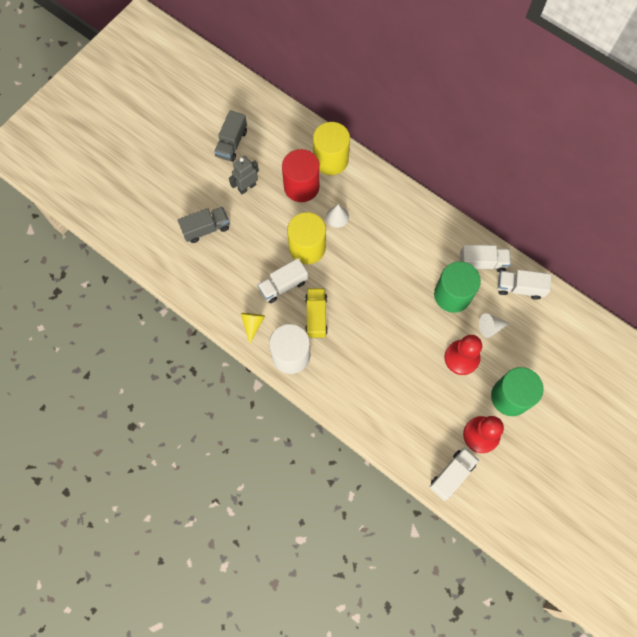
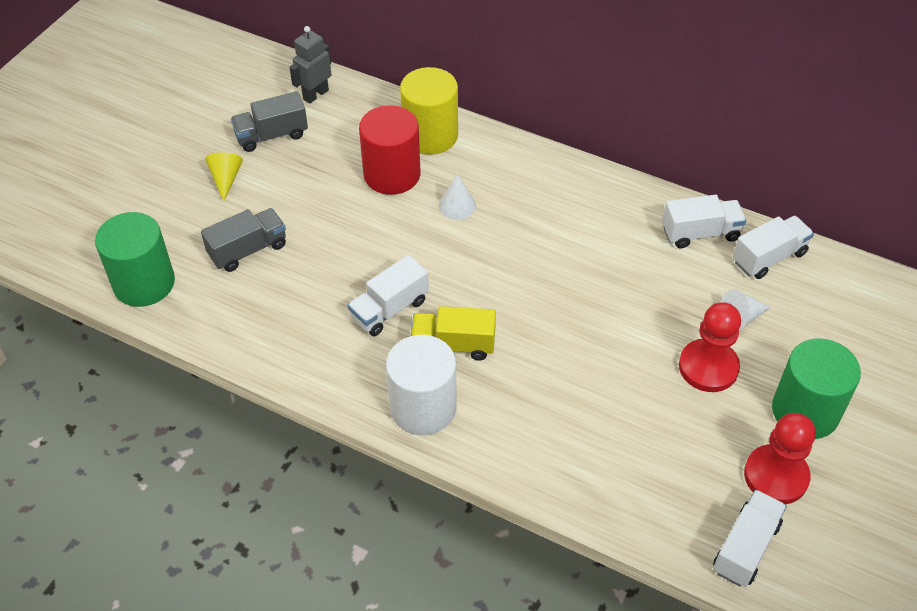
camera: 10 degrees left, 20 degrees down
grey truck [214,110,247,162] -> grey truck turned 60 degrees clockwise [231,91,308,152]
grey robot [229,156,259,194] -> grey robot moved to [290,26,331,104]
yellow cone [241,313,265,344] -> yellow cone moved to [205,152,243,202]
yellow cylinder [287,212,326,264] -> none
yellow truck [305,288,328,338] -> yellow truck turned 75 degrees counterclockwise [411,306,496,361]
green cylinder [434,261,481,313] -> green cylinder moved to [95,212,175,307]
white truck [497,270,551,300] -> white truck turned 150 degrees clockwise [733,216,814,279]

